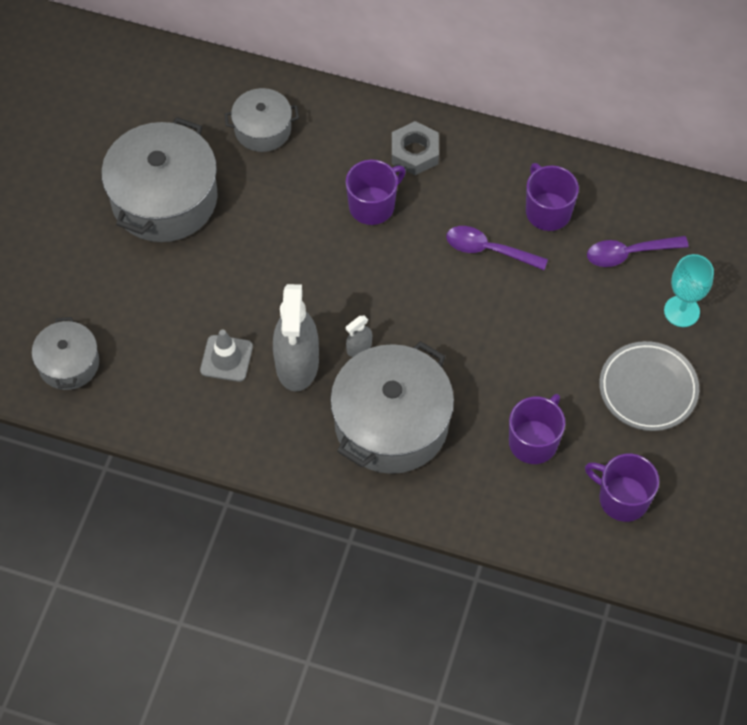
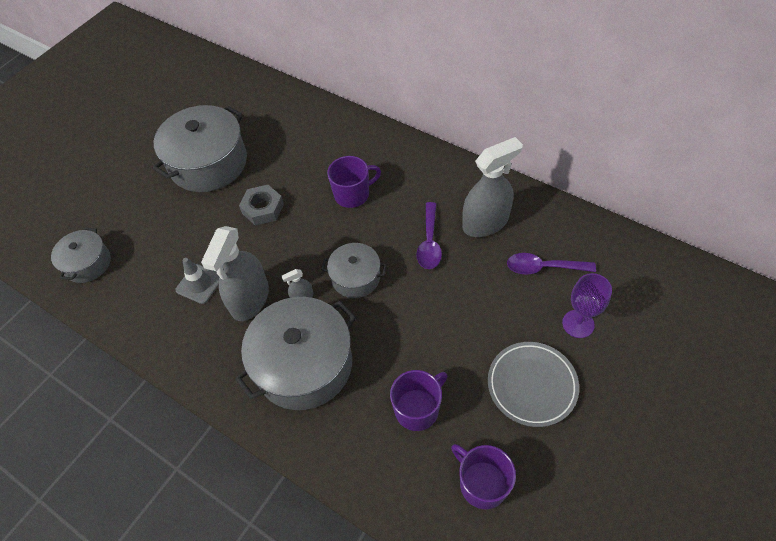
camera: 20 degrees right, 5 degrees down
grey pot [224,88,299,152] -> grey pot moved to [321,243,387,298]
grey nut [392,121,439,175] -> grey nut moved to [239,185,284,226]
purple spoon [446,226,548,270] -> purple spoon turned 120 degrees counterclockwise [416,202,442,269]
purple mug [526,163,579,231] -> grey spray bottle [462,137,523,237]
turquoise goblet [664,254,714,327] -> purple goblet [562,273,612,338]

